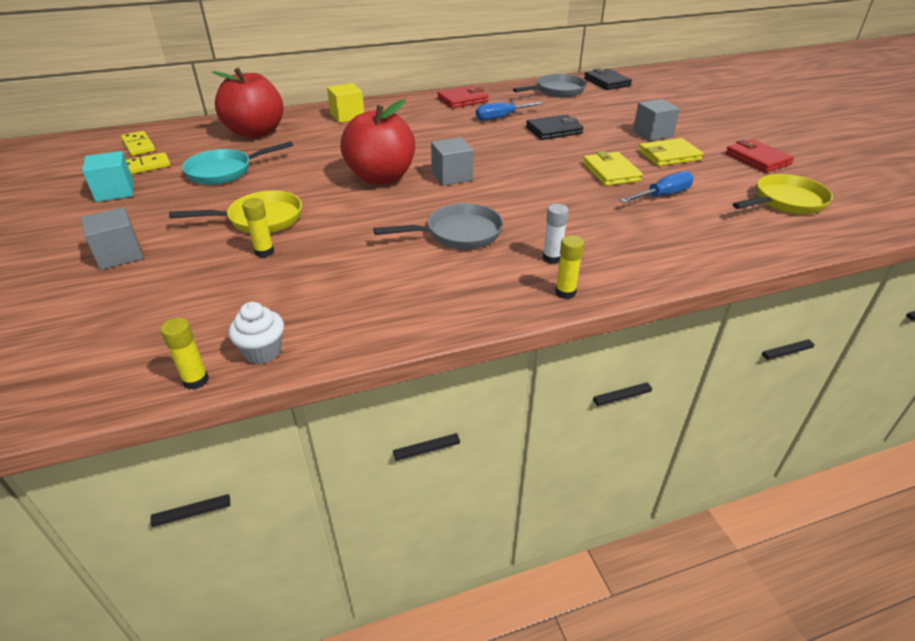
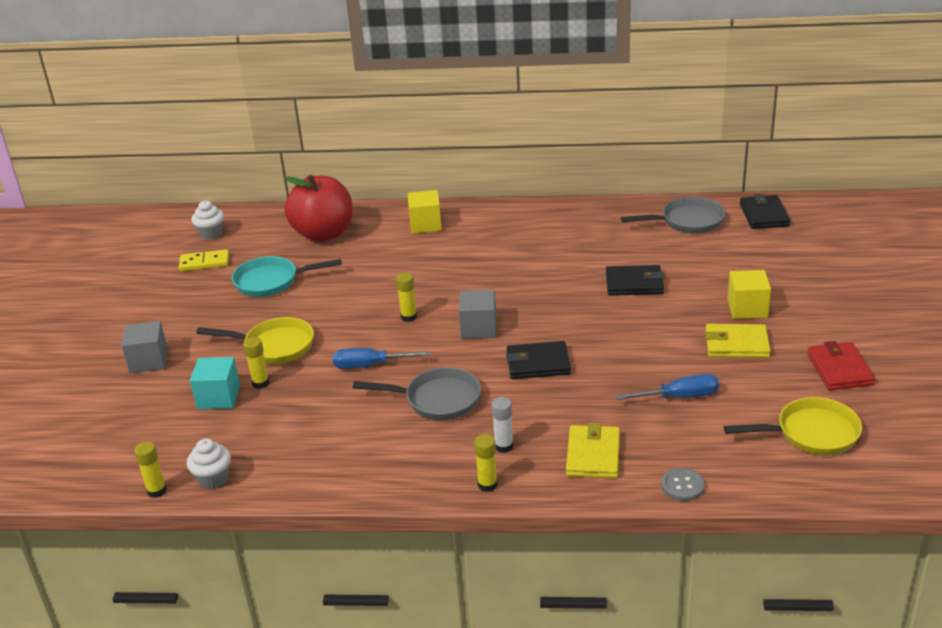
camera: 25 degrees right, 5 degrees down
turquoise cube [82,151,134,202] -> turquoise cube moved to [190,357,240,409]
yellow domino [121,131,155,156] -> white cupcake [191,200,224,240]
red apple [340,99,415,185] -> yellow glue stick [396,273,417,322]
red wallet [437,86,489,109] -> none
blue screwdriver [476,102,543,121] -> blue screwdriver moved to [333,348,431,369]
yellow wallet [583,151,643,186] -> yellow wallet moved to [566,423,620,478]
grey cube [633,99,680,141] -> yellow cube [727,270,771,319]
none -> black wallet [506,341,571,379]
none -> grey button [661,468,705,501]

